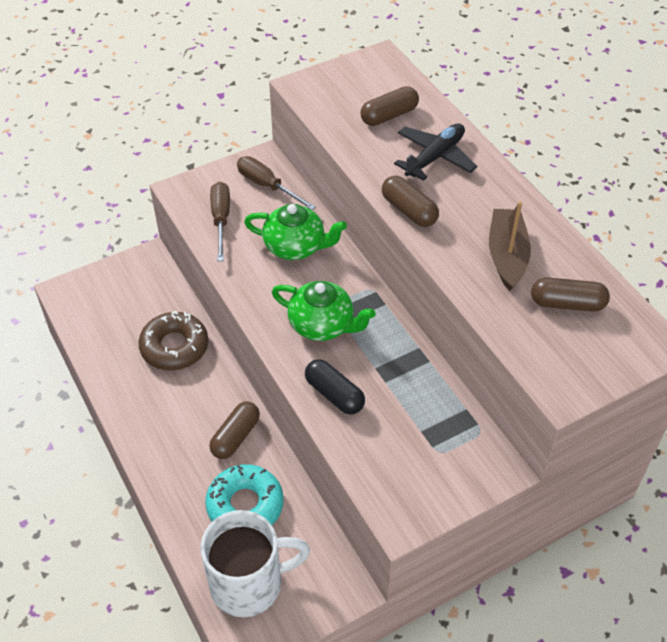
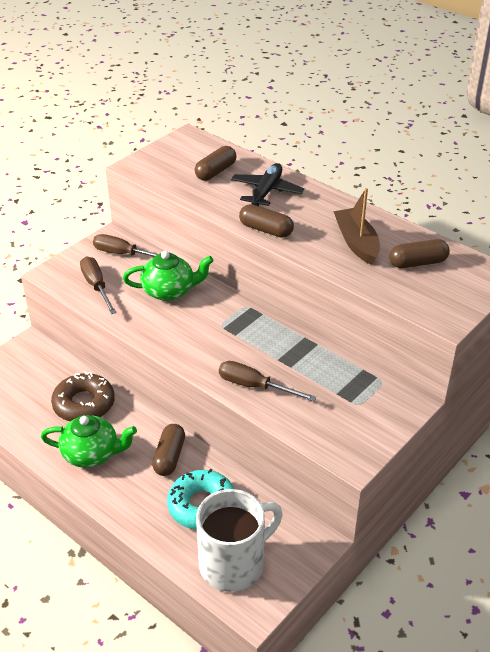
camera: 20 degrees left, 10 degrees down
green teapot [272,281,375,341] -> green teapot moved to [41,415,137,468]
black capsule [305,359,365,414] -> brown screwdriver [219,361,317,401]

